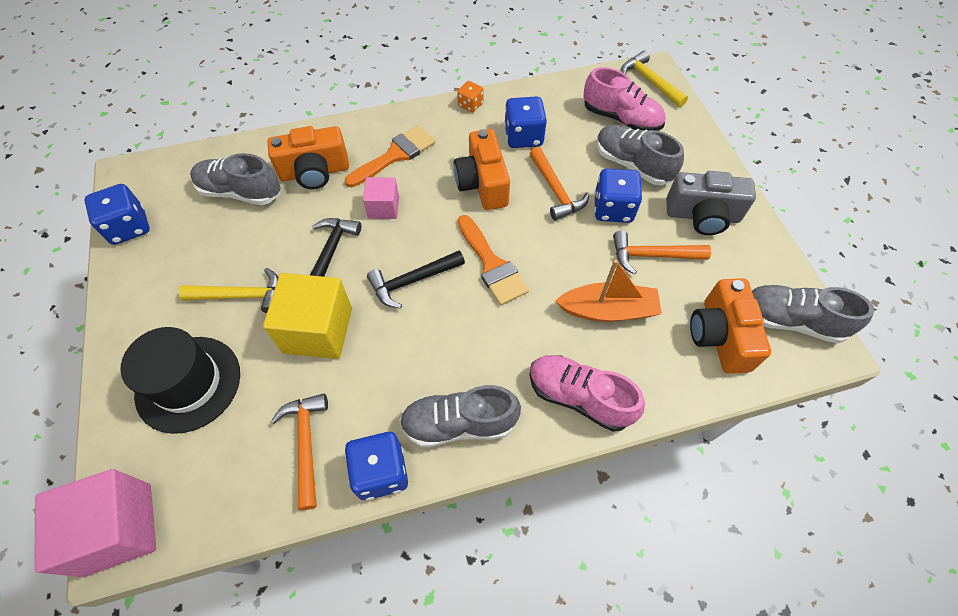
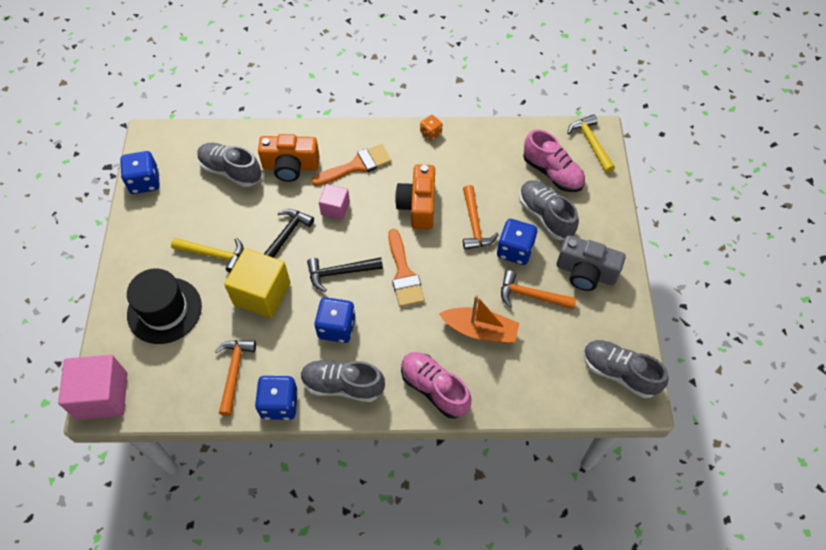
camera: 15 degrees right, 0 degrees up
blue dice [504,96,547,148] -> blue dice moved to [314,297,355,343]
orange camera [690,278,771,373] -> none

